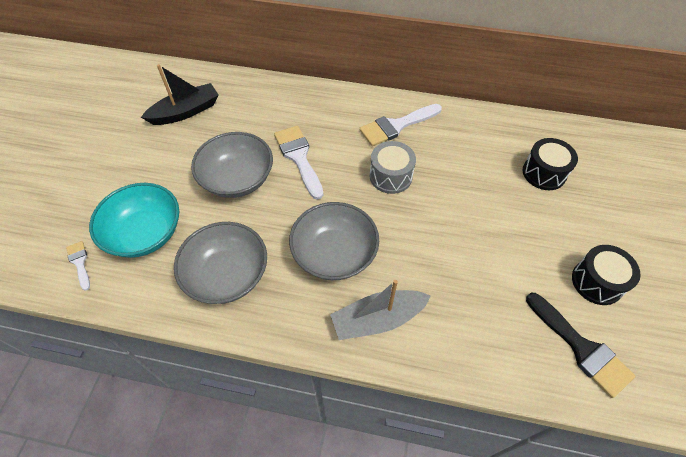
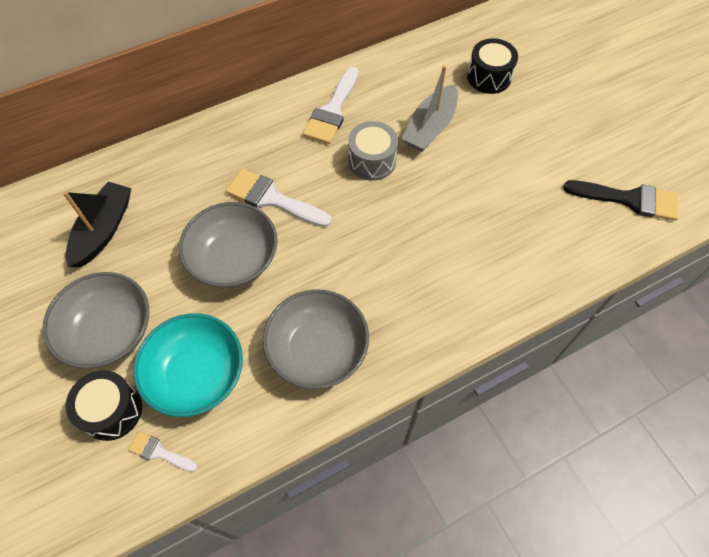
camera: 40 degrees left, 5 degrees up
grey bowl [289,202,379,280] -> grey bowl moved to [42,272,149,369]
grey boat [330,280,431,340] -> grey boat moved to [402,65,458,152]
black drum [572,245,640,305] -> black drum moved to [66,370,142,441]

